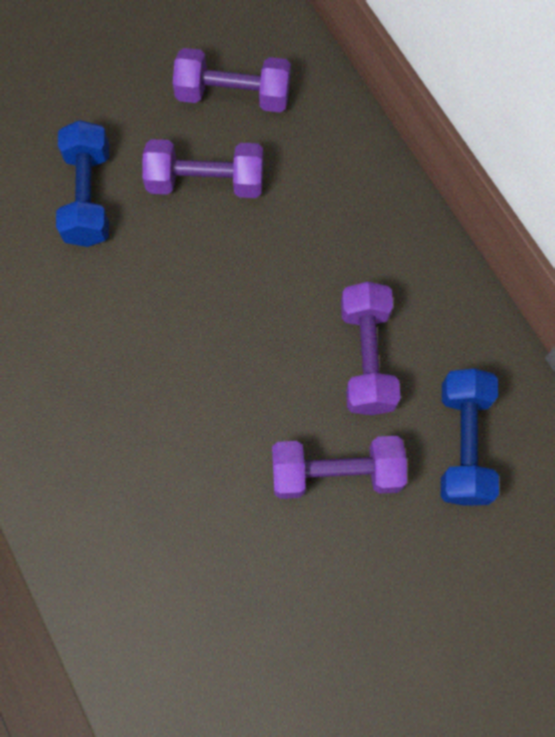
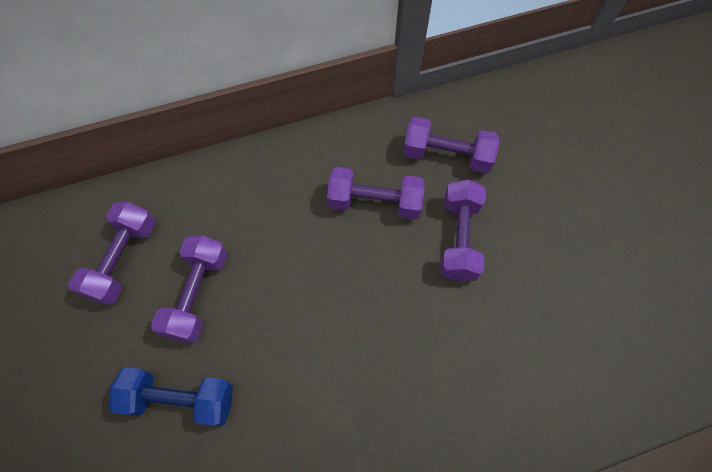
camera: 80 degrees left, 5 degrees down
blue dumbbell [441,368,499,506] -> purple dumbbell [403,117,499,174]

